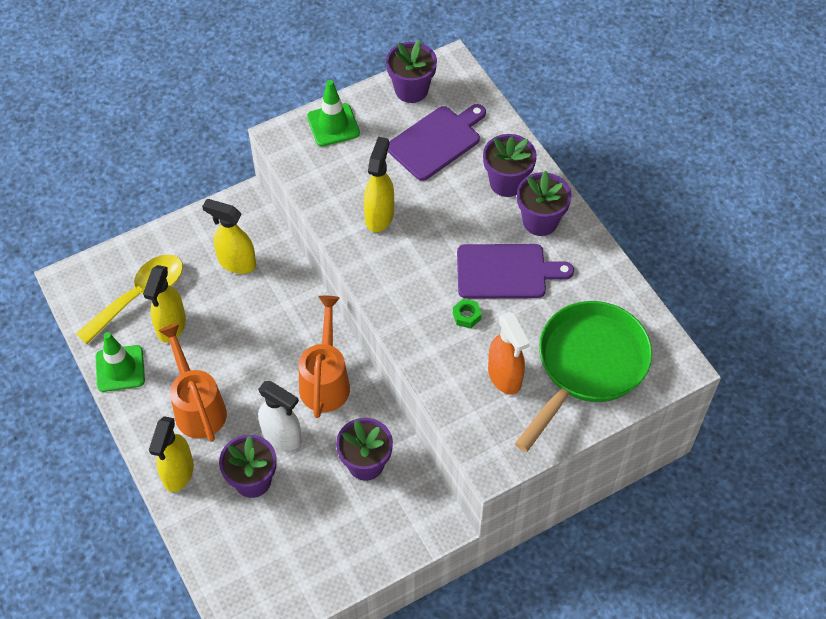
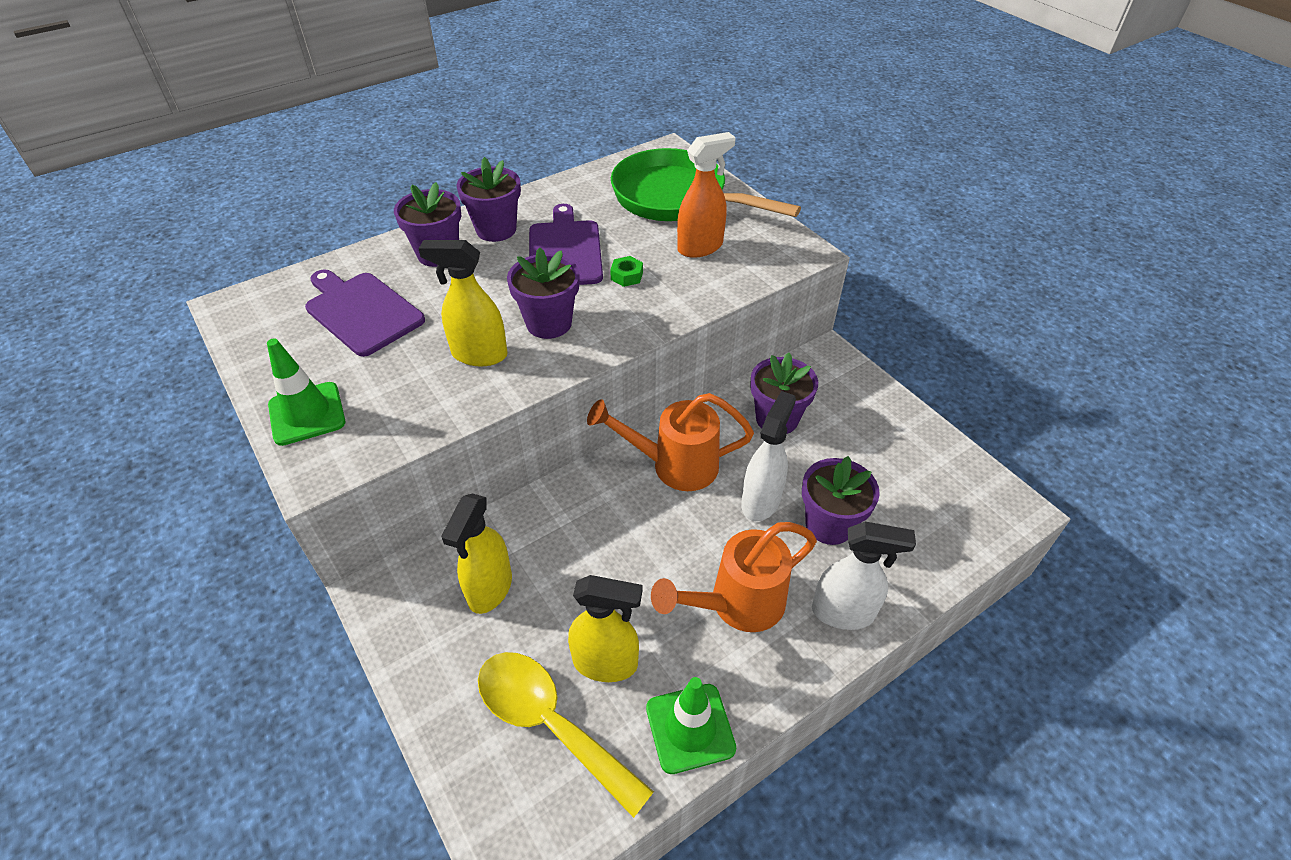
camera: 95 degrees left, 10 degrees down
yellow spray bottle [149,416,194,492] -> white spray bottle [812,522,916,630]
purple flower pot [386,40,437,103] -> purple flower pot moved to [507,247,580,339]

